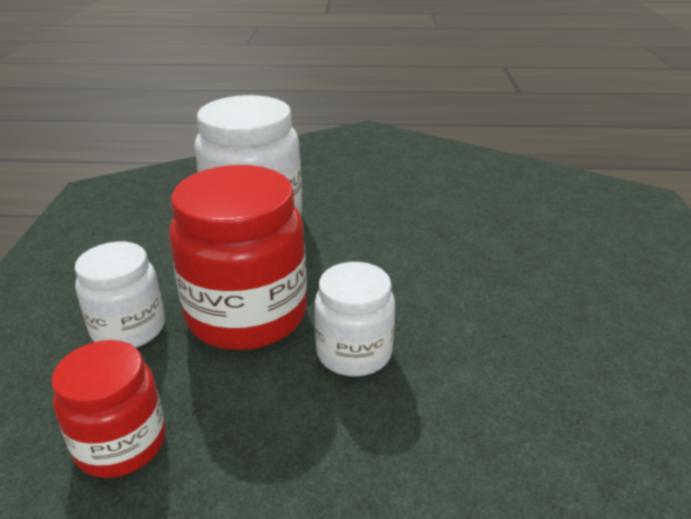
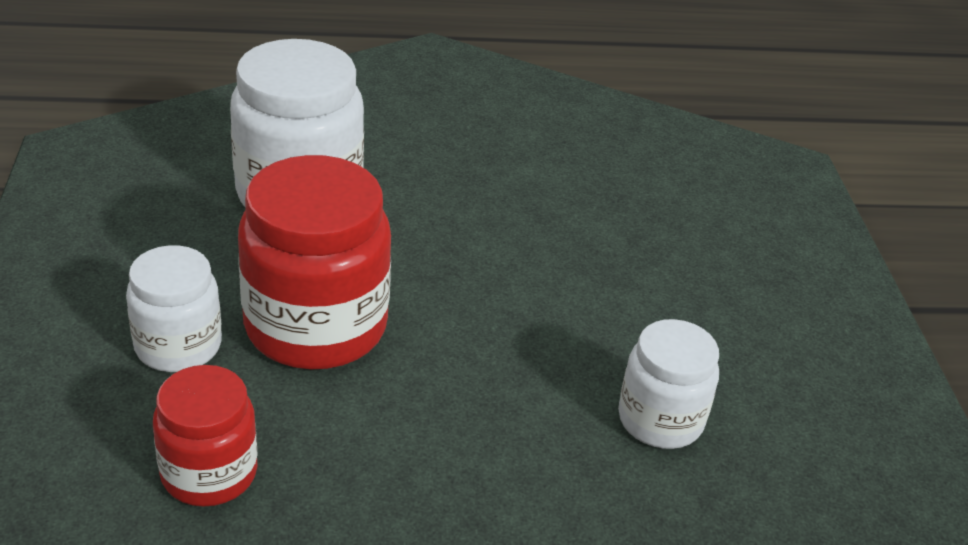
camera: 10 degrees left, 5 degrees up
white jar [314,262,395,376] -> white jar moved to [618,319,719,449]

